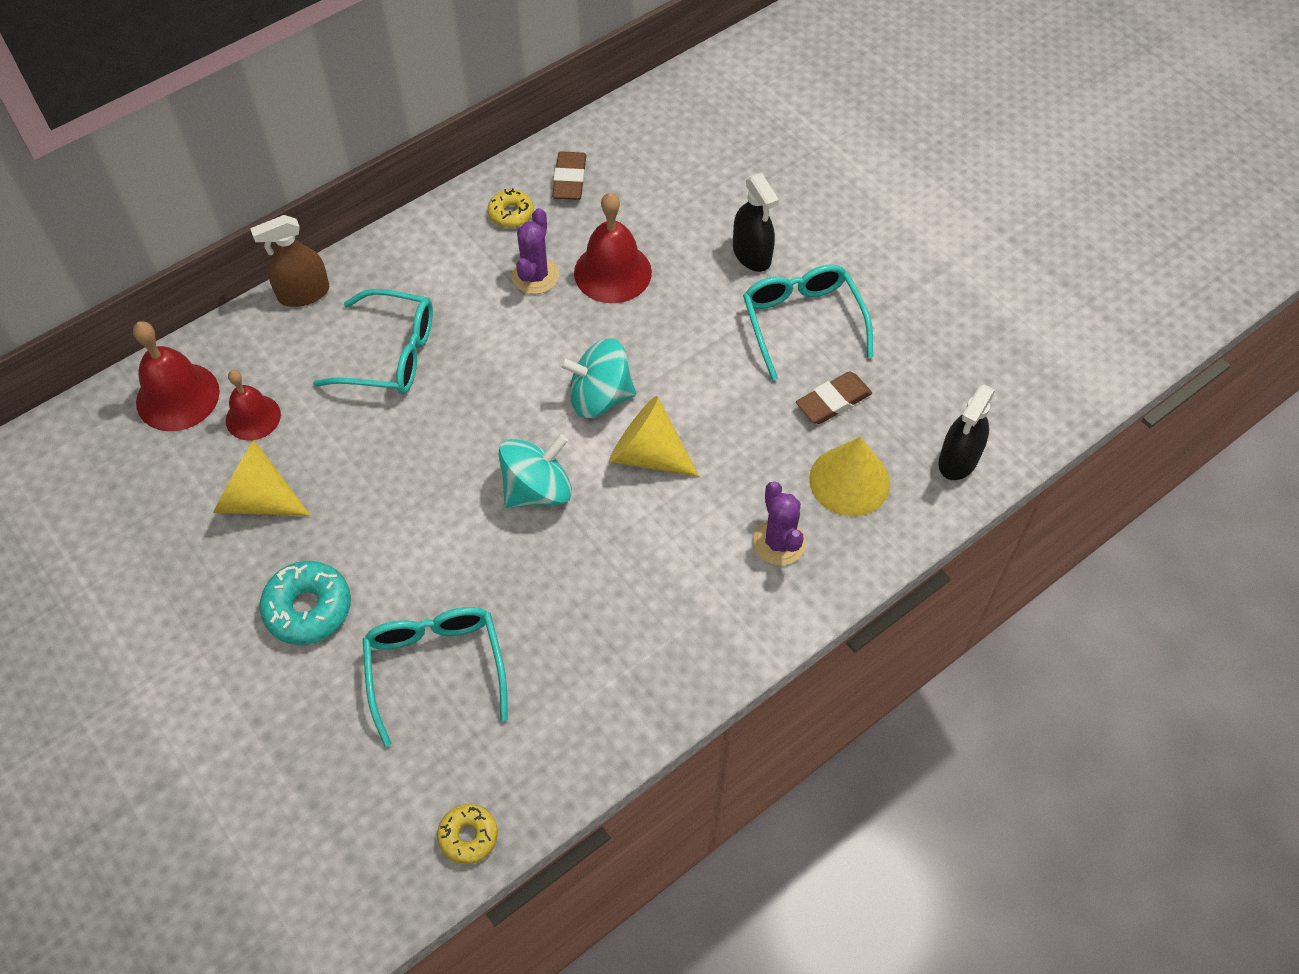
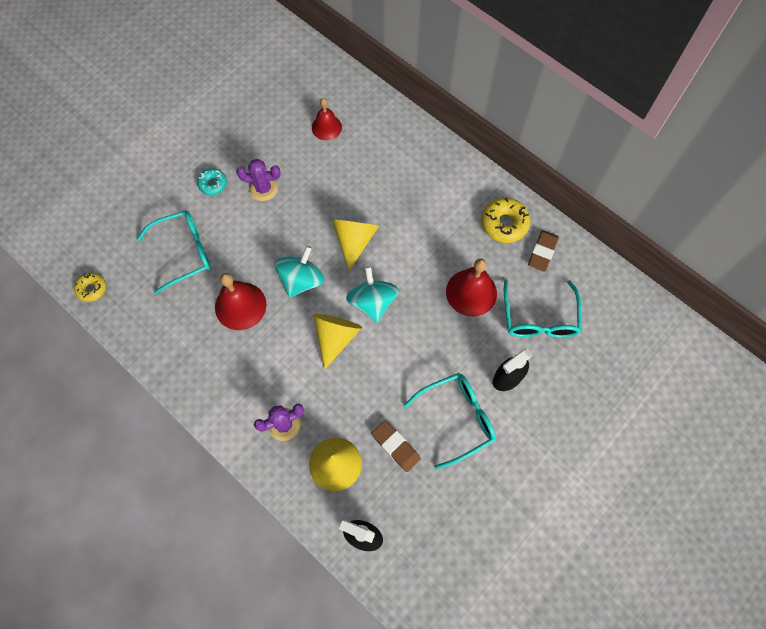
camera: 80 degrees right, 10 degrees up
red bell [133,321,220,431] -> red bell moved to [215,273,266,330]
yellow cone [213,440,311,516] -> yellow cone moved to [332,219,379,271]
brown spray bottle [250,215,330,307] -> none
turquoise donut [259,561,351,645] -> turquoise donut [197,168,227,195], size x0.62
turquoise glasses [313,289,433,394] -> turquoise glasses moved to [504,280,582,338]
yellow donut [488,188,534,228] -> yellow donut [481,198,531,243], size x1.63
turquoise spinning top [499,434,572,508] -> turquoise spinning top turned 105 degrees counterclockwise [274,245,324,298]
purple cactus [512,208,559,294] -> purple cactus moved to [236,159,280,201]
brown eraser [552,151,586,200] -> brown eraser turned 60 degrees counterclockwise [528,230,559,272]

